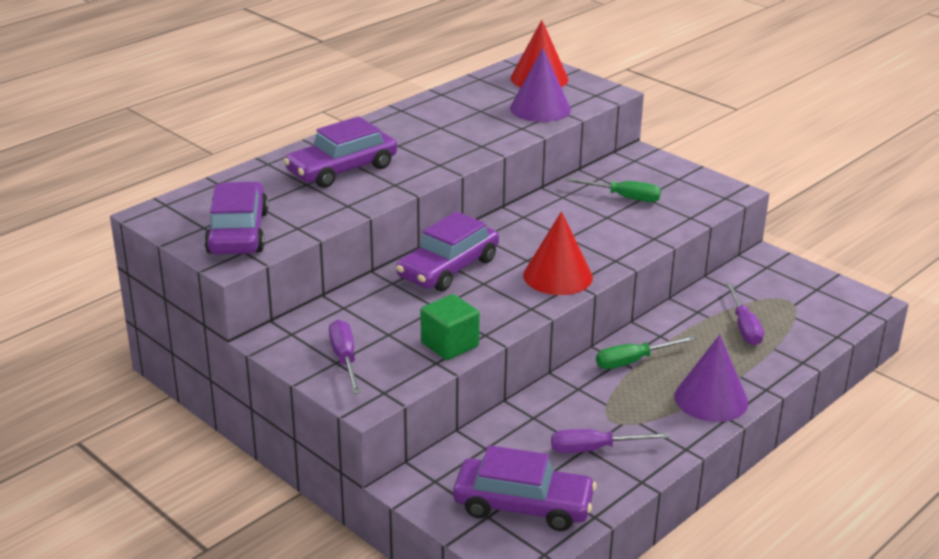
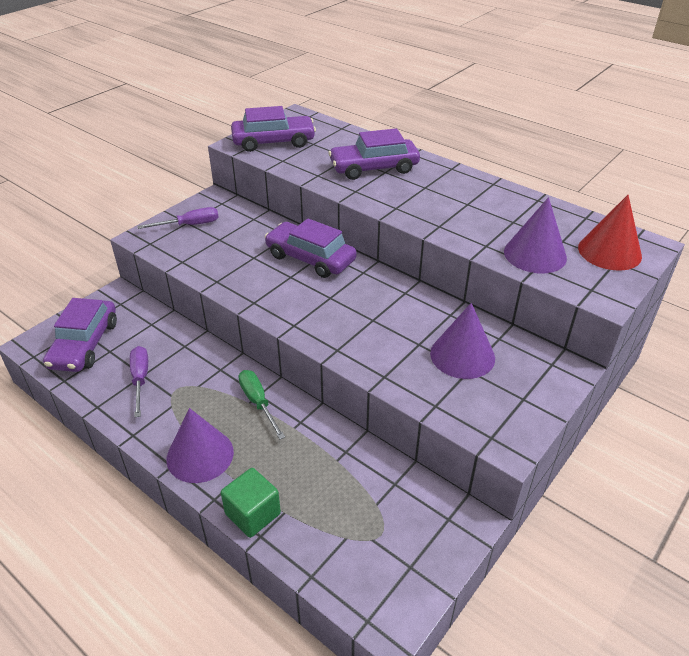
camera: 85 degrees right, 10 degrees up
purple car [284,116,397,188] -> purple car turned 60 degrees counterclockwise [328,128,420,180]
green cube [420,294,480,360] -> green cube moved to [221,468,281,538]
red cone [523,211,593,295] -> none
green screwdriver [565,178,661,202] -> purple cone [430,303,495,379]
purple screwdriver [726,283,764,345] -> none

